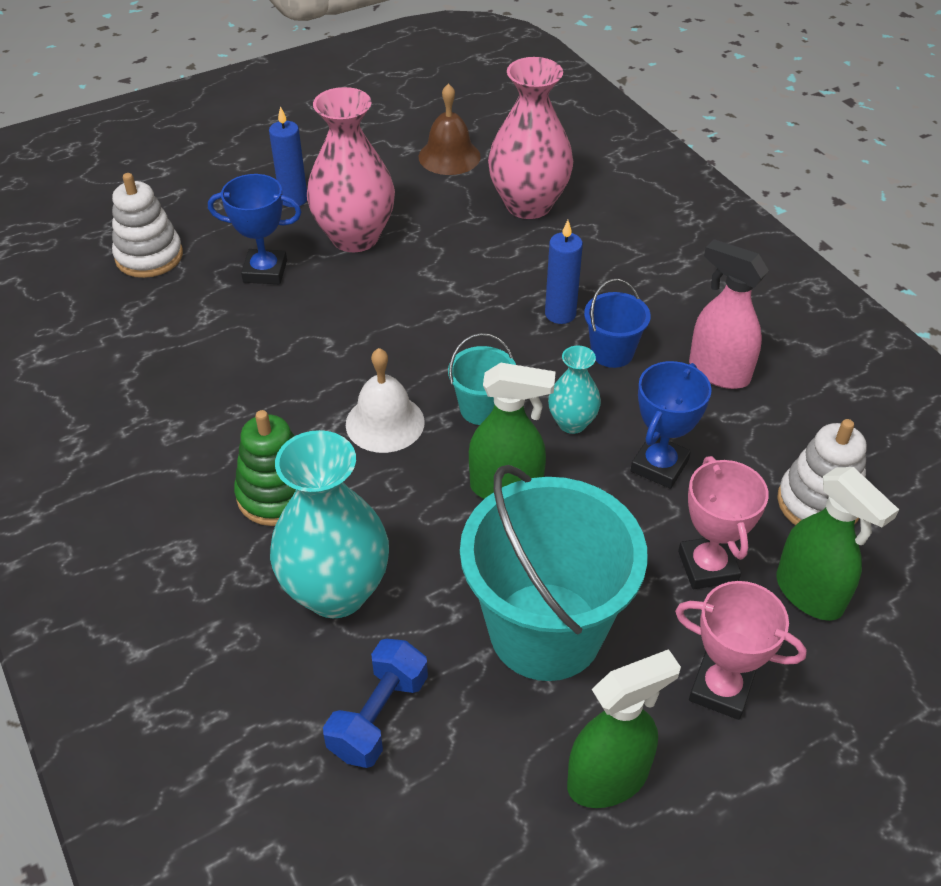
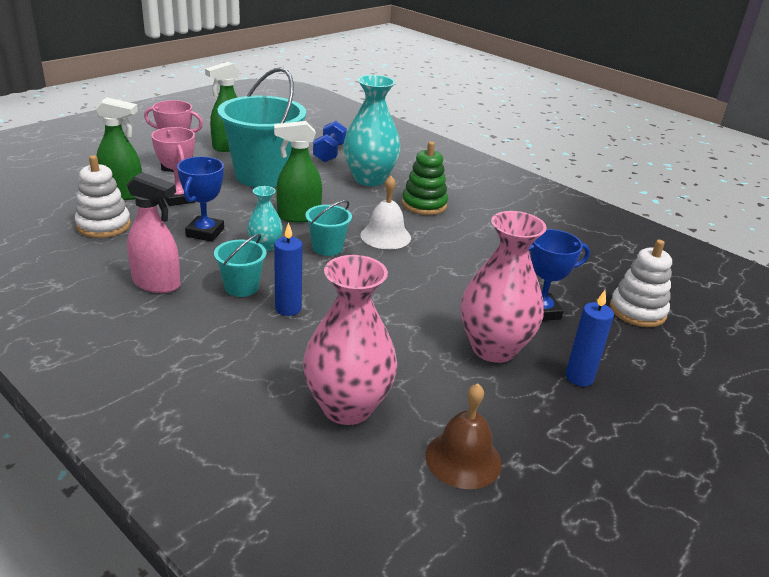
camera: 160 degrees right, 15 degrees down
blue bucket [584,279,651,368] -> turquoise bucket [214,234,266,297]
green spray bottle [776,467,899,621] -> green spray bottle turned 150 degrees clockwise [95,97,142,200]

